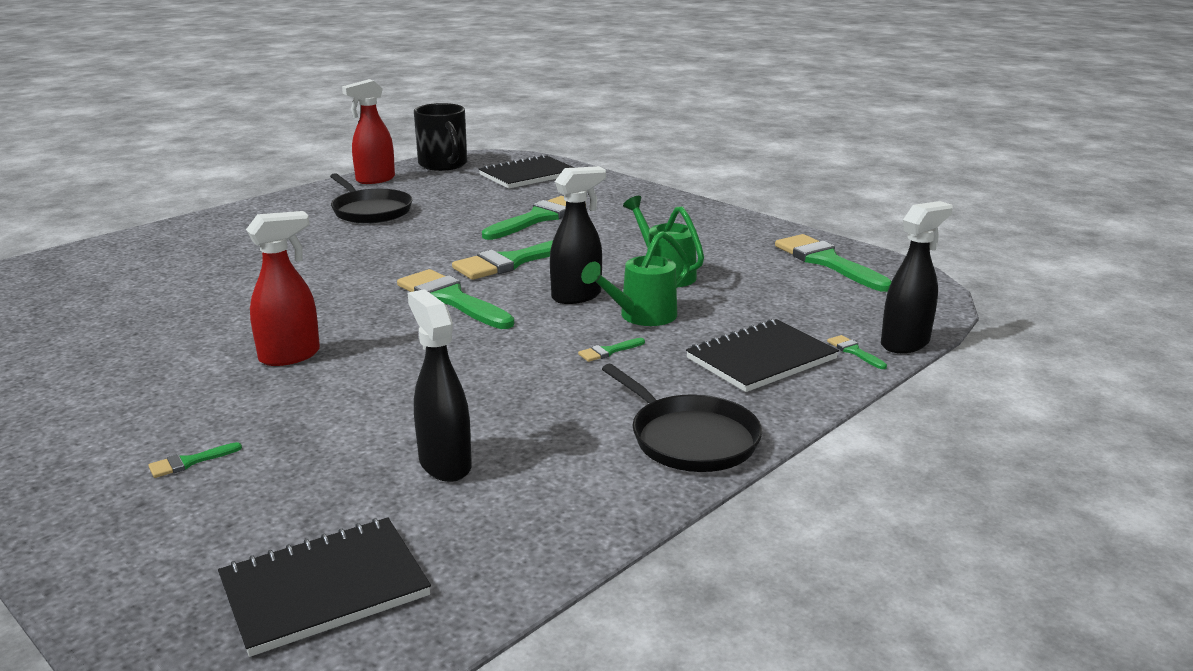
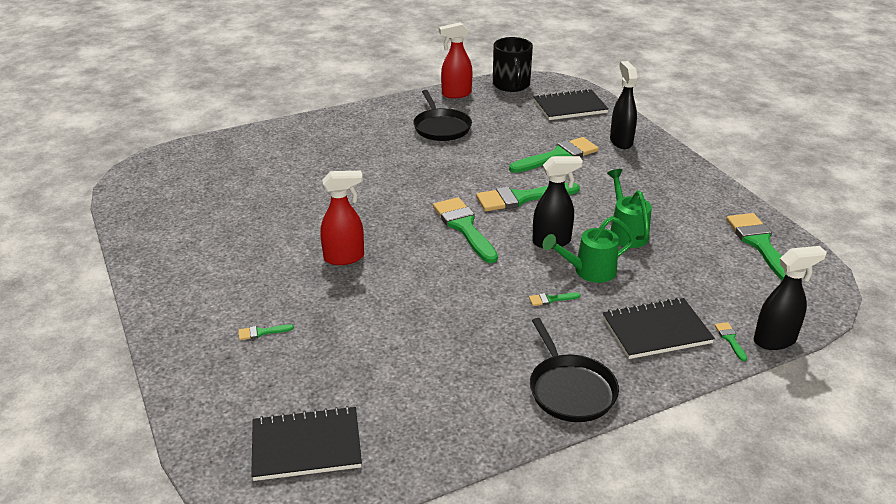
camera: 20 degrees right, 10 degrees up
black spray bottle [408,289,472,482] -> black spray bottle moved to [610,61,638,149]

